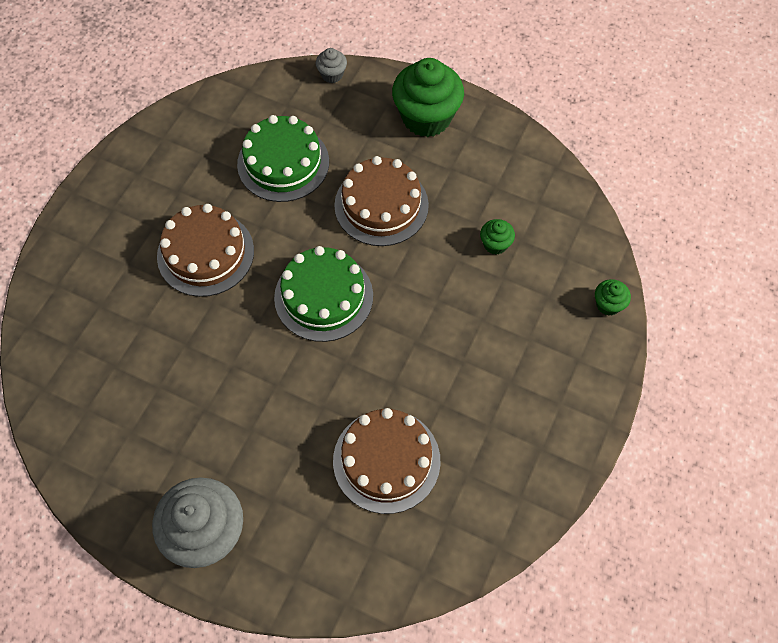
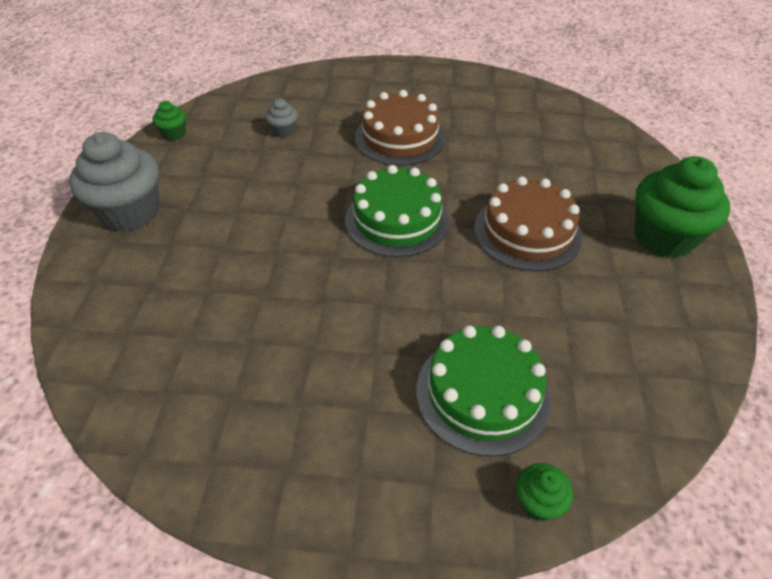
camera: 70 degrees right, 15 degrees down
green cake [237,115,329,202] -> green cake moved to [416,326,552,457]
grey cupcake [316,48,347,83] -> grey cupcake moved to [265,98,298,138]
brown cake [333,408,440,514] -> none
green cupcake [480,219,515,255] -> green cupcake moved to [153,101,186,141]

